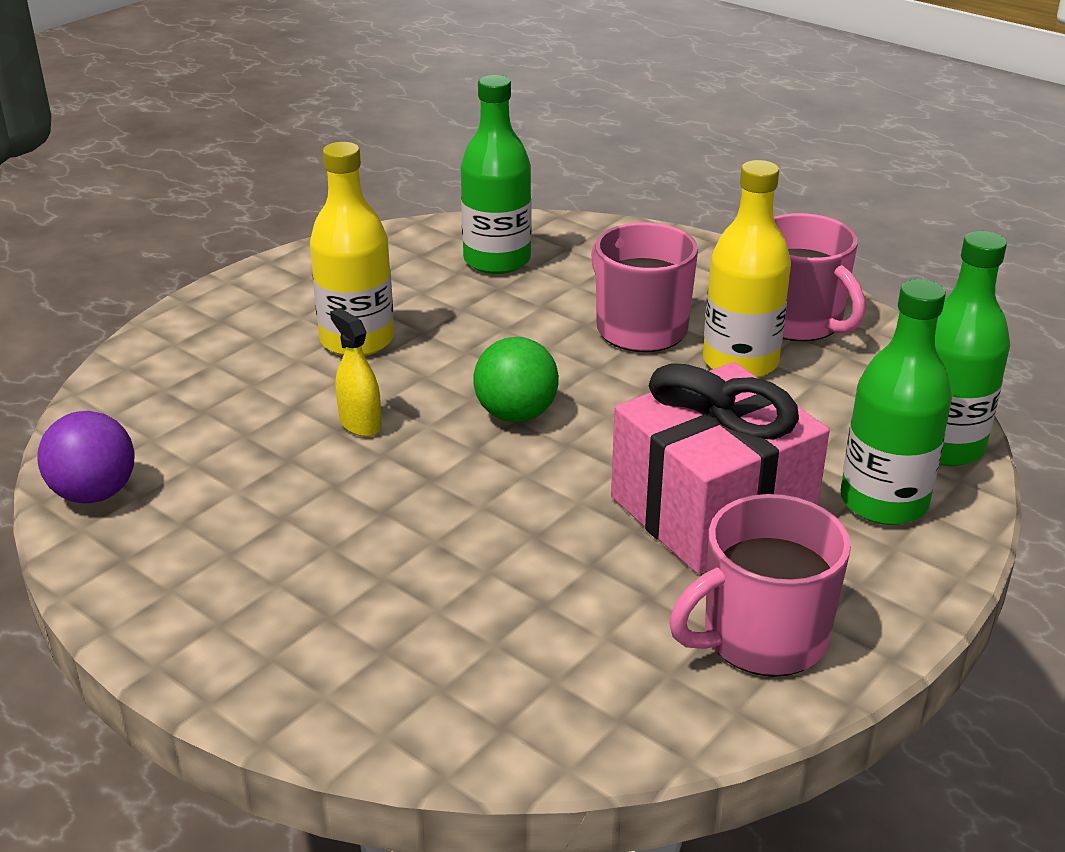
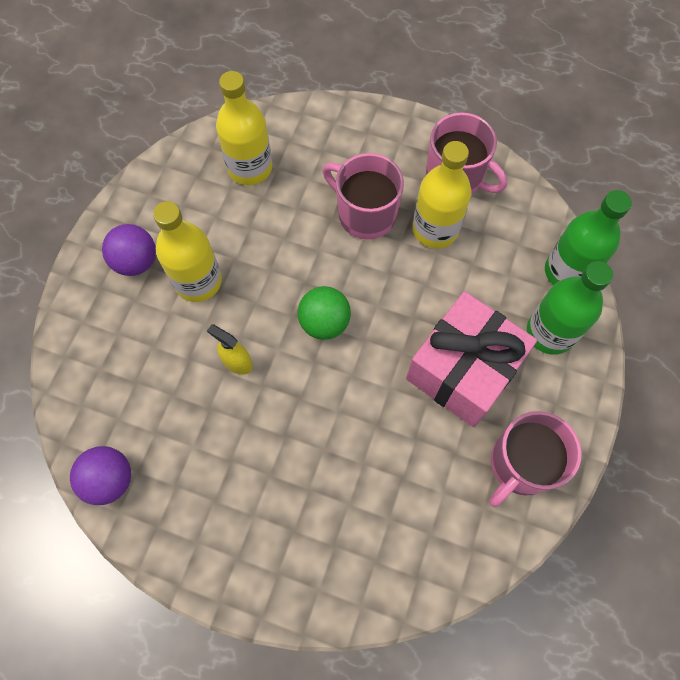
camera: 20 degrees left, 35 degrees up
green bottle [461,75,531,274] -> yellow bottle [216,71,272,185]
none -> purple ball [102,224,156,276]

